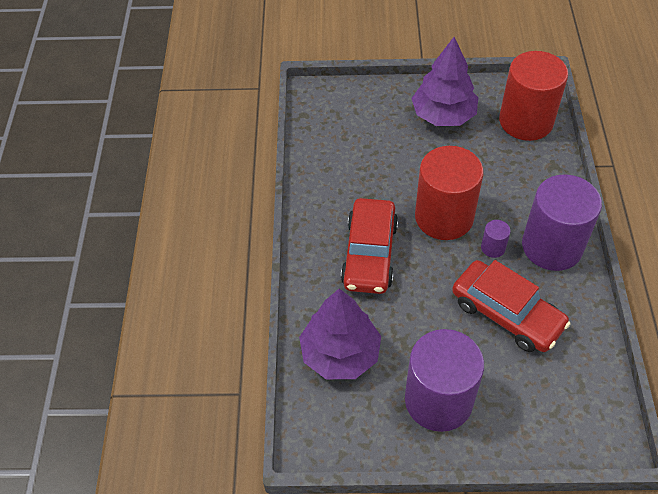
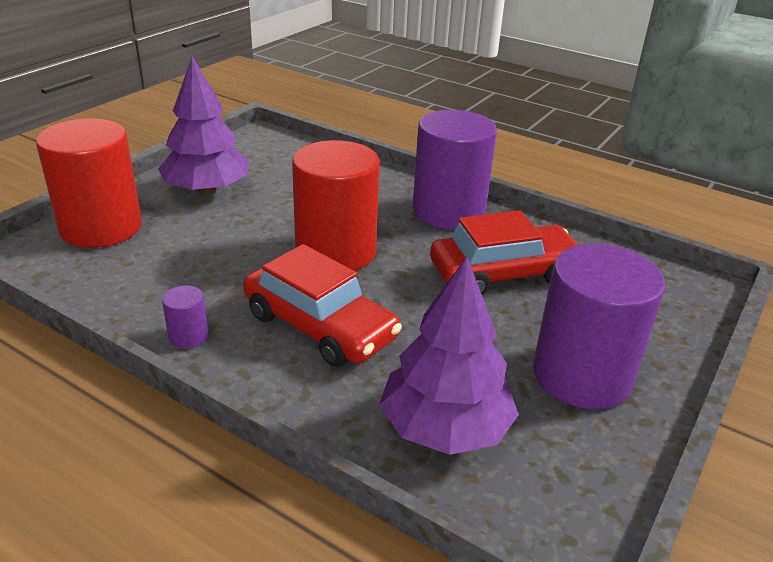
camera: 60 degrees left, 20 degrees down
purple cylinder [481,220,511,258] -> purple cylinder moved to [162,285,209,349]
red cylinder [499,51,568,141] -> red cylinder moved to [36,118,142,248]

